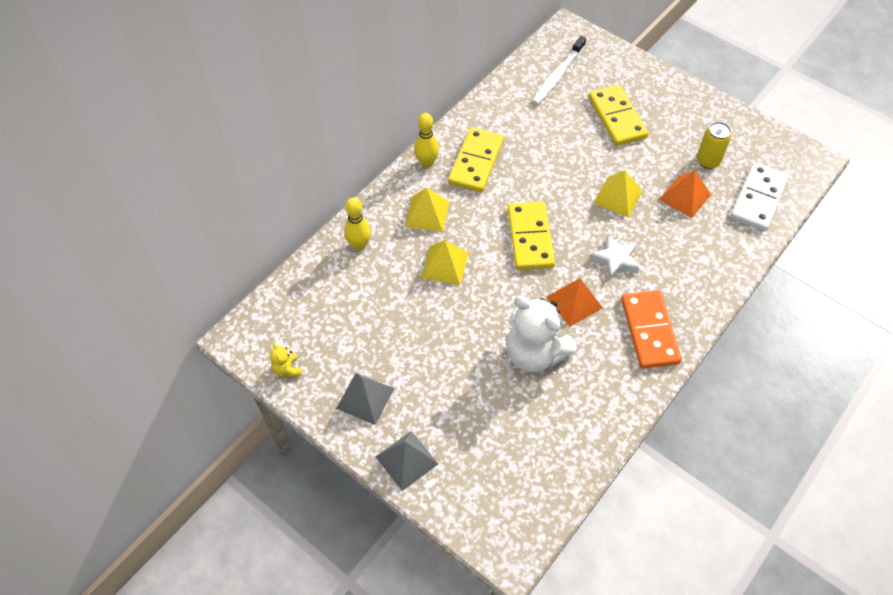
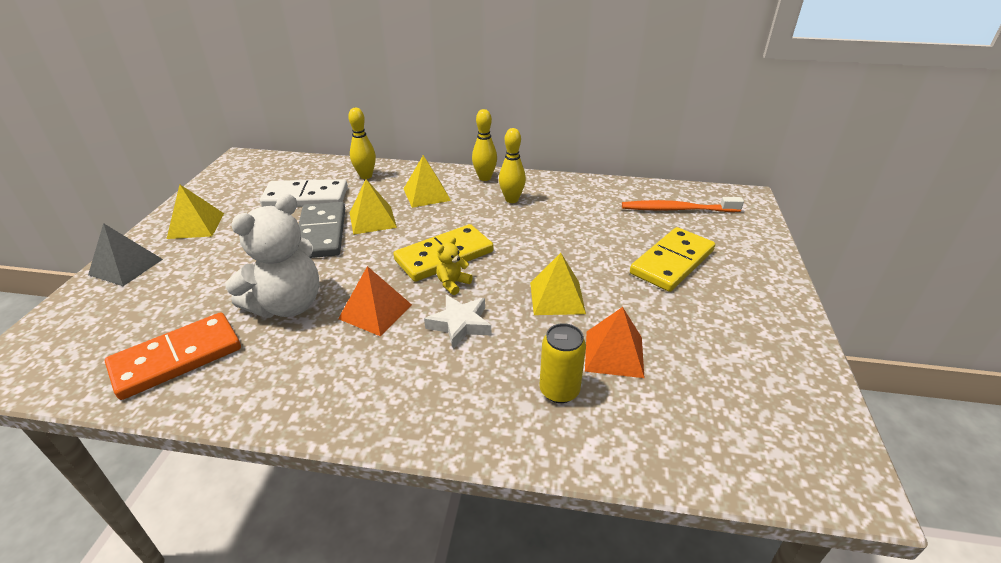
camera: 60 degrees right, 20 degrees down
yellow teddy bear [270,342,302,377] -> yellow teddy bear moved to [437,237,473,295]
grey pyramid [336,373,394,425] -> yellow pyramid [167,185,224,239]
yellow domino [448,127,504,192] -> yellow bowling pin [499,128,526,203]
white teddy bear [506,296,577,372] -> white teddy bear turned 150 degrees counterclockwise [225,194,320,318]
white toothbrush [532,36,586,105] -> orange toothbrush [622,197,744,212]
orange domino [621,290,682,369] -> orange domino moved to [105,312,241,400]
yellow can [697,122,731,169] -> yellow can moved to [539,323,586,403]
white domino [730,162,789,231] -> white domino moved to [260,179,348,207]
none -> grey domino [298,202,345,258]

